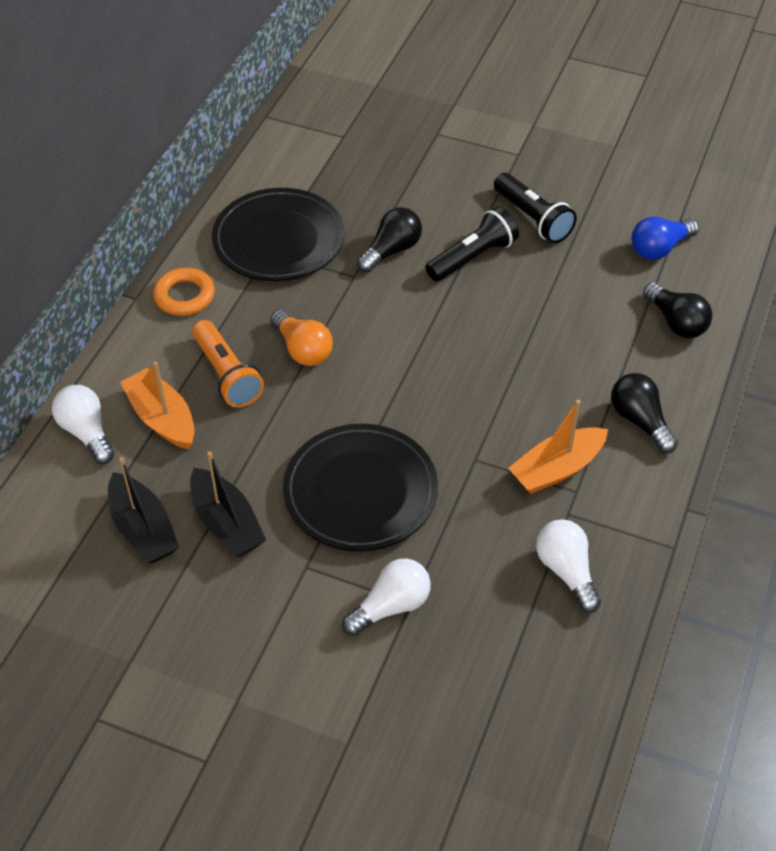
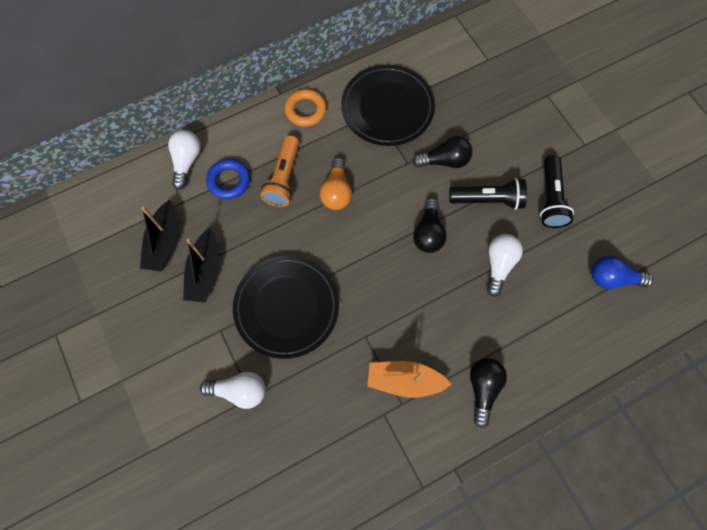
camera: 40 degrees right, 20 degrees up
orange boat [120,361,195,450] -> blue ring [206,159,250,199]
white light bulb [536,519,601,613] -> white light bulb moved to [487,234,523,297]
black light bulb [643,282,712,338] -> black light bulb moved to [413,198,447,253]

